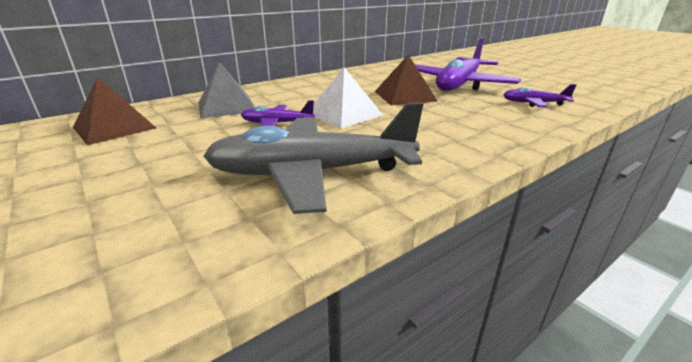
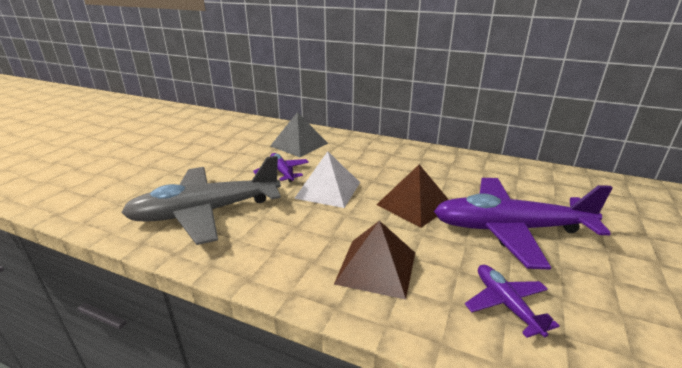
camera: 60 degrees right, 0 degrees up
brown pyramid [73,77,156,145] -> brown pyramid moved to [334,220,415,300]
grey plane [203,102,423,214] -> grey plane turned 75 degrees counterclockwise [121,156,281,245]

